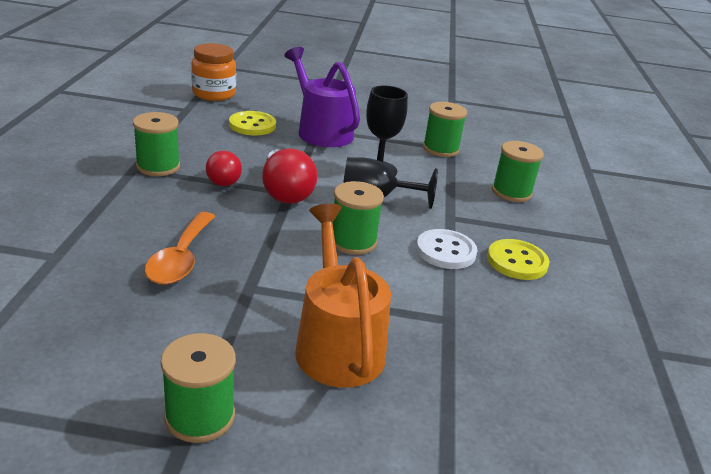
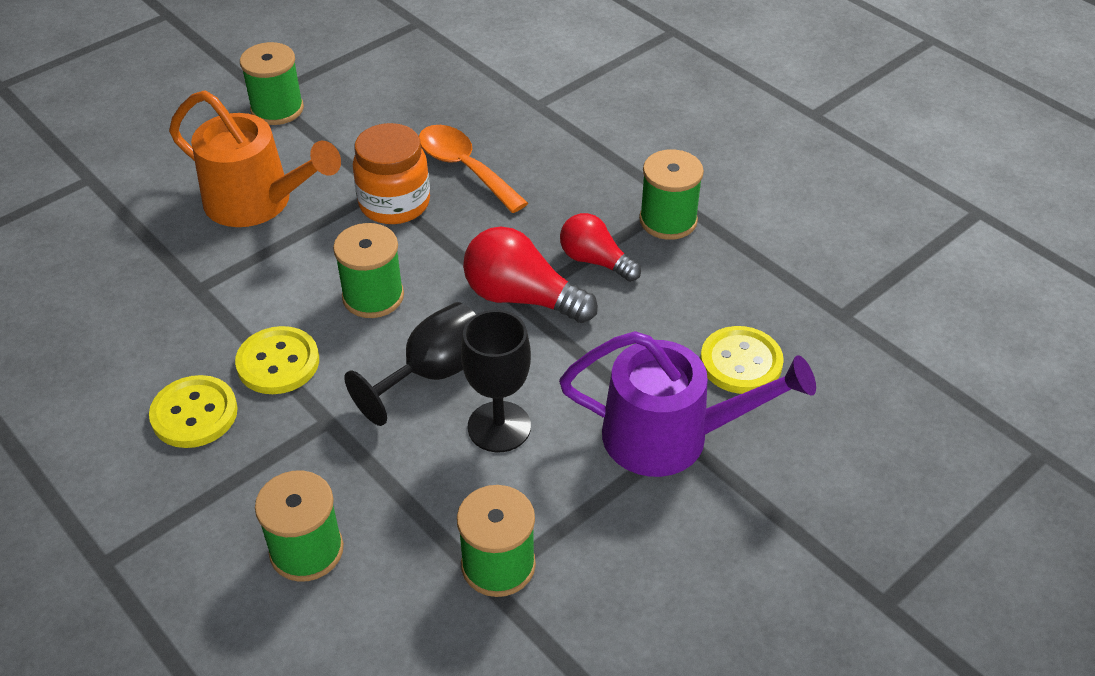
camera: 135 degrees right, 15 degrees up
orange jar [191,43,236,101] -> orange jar moved to [353,123,430,224]
white button [416,229,478,269] -> yellow button [235,326,319,394]

